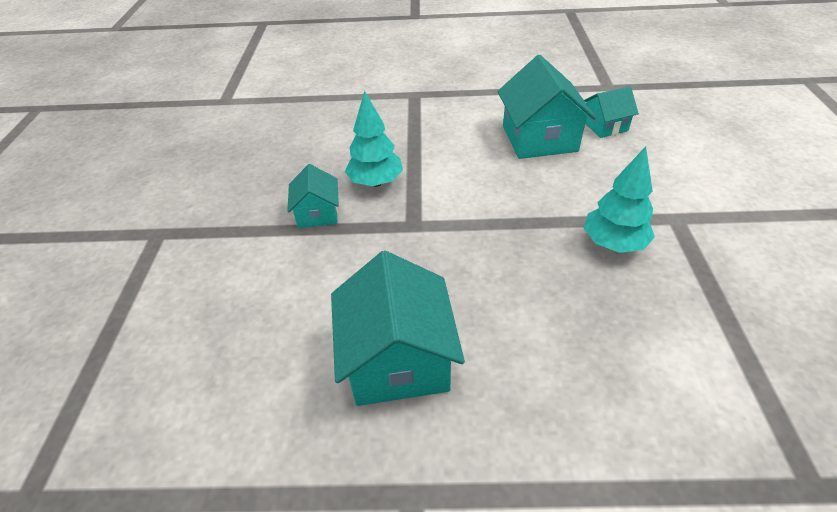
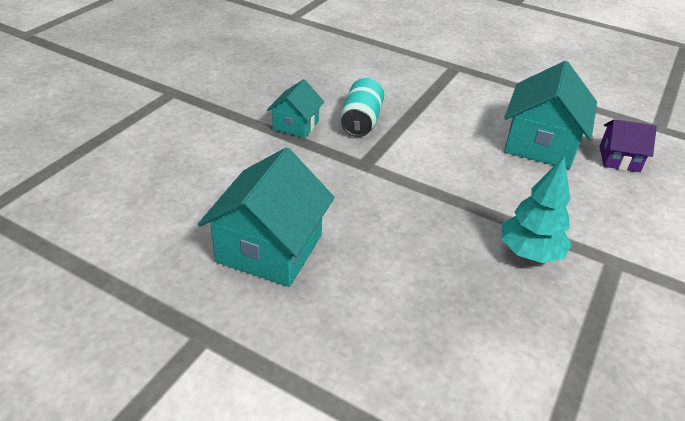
camera: 25 degrees right, 5 degrees down
turquoise tree [345,91,403,187] -> turquoise can [340,78,384,137]
turquoise house [584,86,639,138] -> purple house [599,119,657,172]

